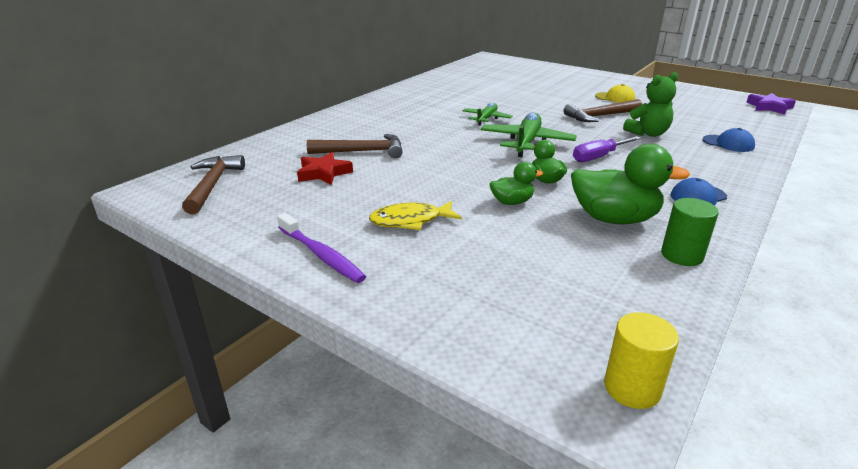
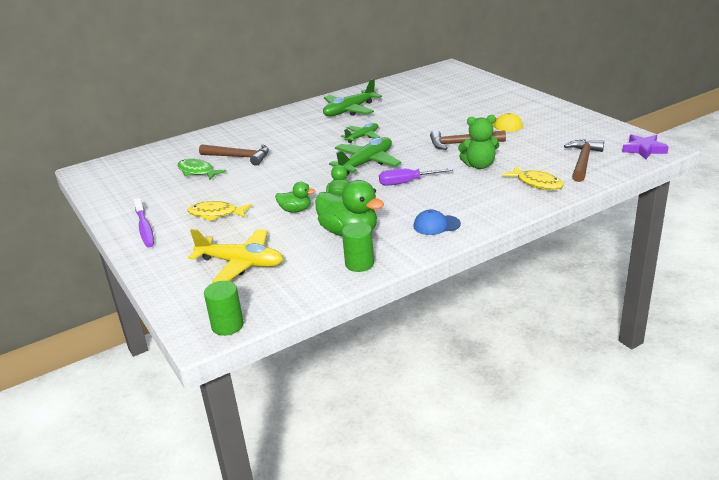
camera: 25 degrees right, 0 degrees up
brown hammer [182,155,245,214] -> brown hammer moved to [564,139,604,182]
red star [297,152,353,185] -> green fish [177,159,226,180]
yellow cylinder [604,312,679,409] -> green cylinder [204,281,244,336]
blue cap [703,128,755,152] -> yellow fish [502,166,564,190]
none -> yellow plane [188,229,283,283]
none -> green plane [323,78,382,116]

